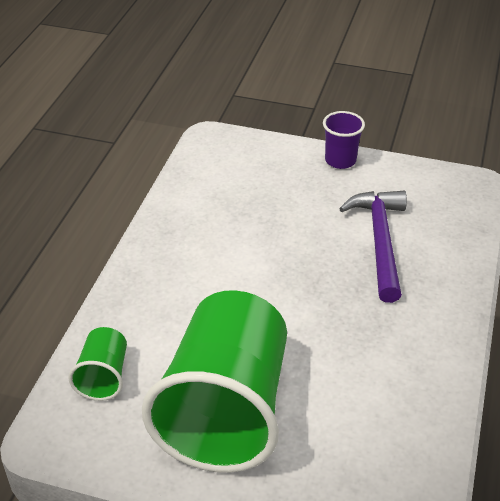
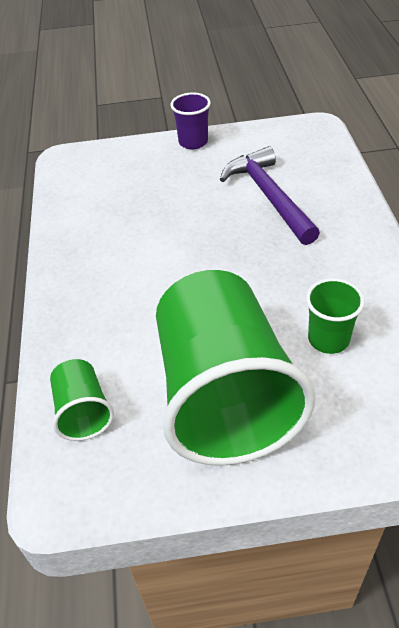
camera: 20 degrees left, 5 degrees up
none -> green cup [306,278,365,354]

